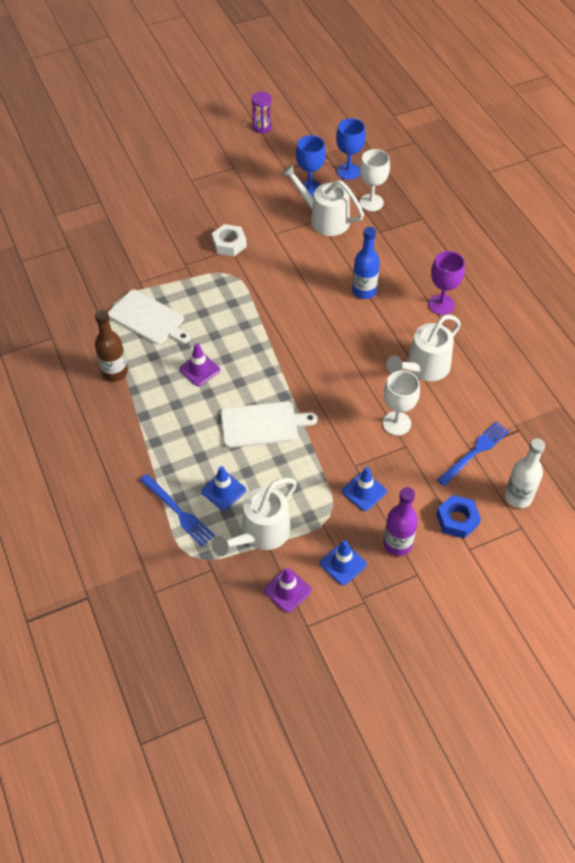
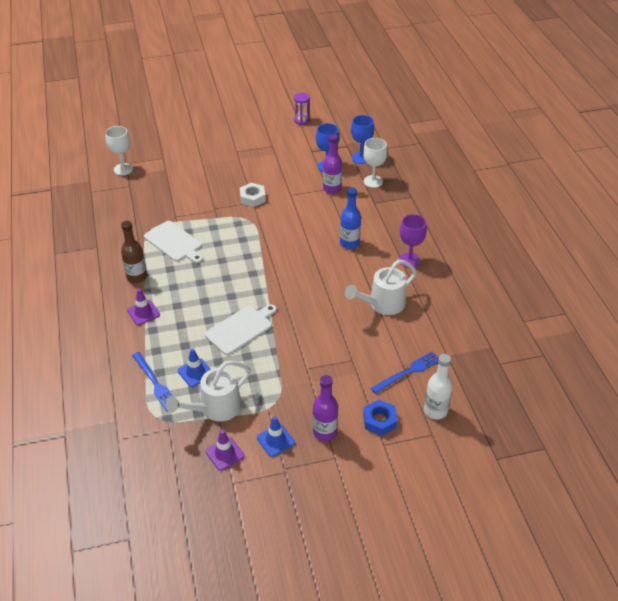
camera: 10 degrees right, 10 degrees down
purple traffic cone [179,343,220,386] -> purple traffic cone moved to [127,289,160,325]
white cutting board [221,402,318,448] -> white cutting board turned 45 degrees counterclockwise [205,304,276,355]
white watering can [281,164,364,236] -> purple bottle [323,134,342,194]
blue traffic cone [342,467,387,511] -> none
white goblet [383,370,420,435] -> white goblet moved to [105,126,133,175]

